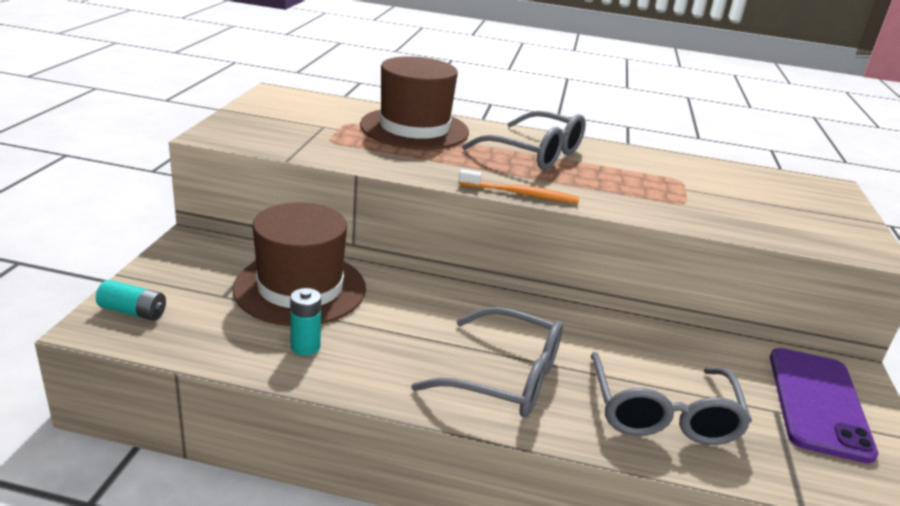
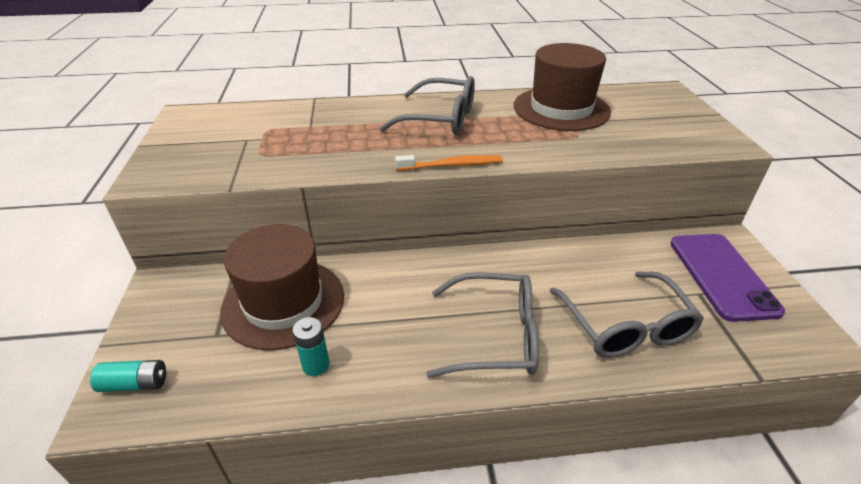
camera: 15 degrees left, 10 degrees up
brown hat [360,56,469,150] -> brown hat moved to [514,43,611,131]

